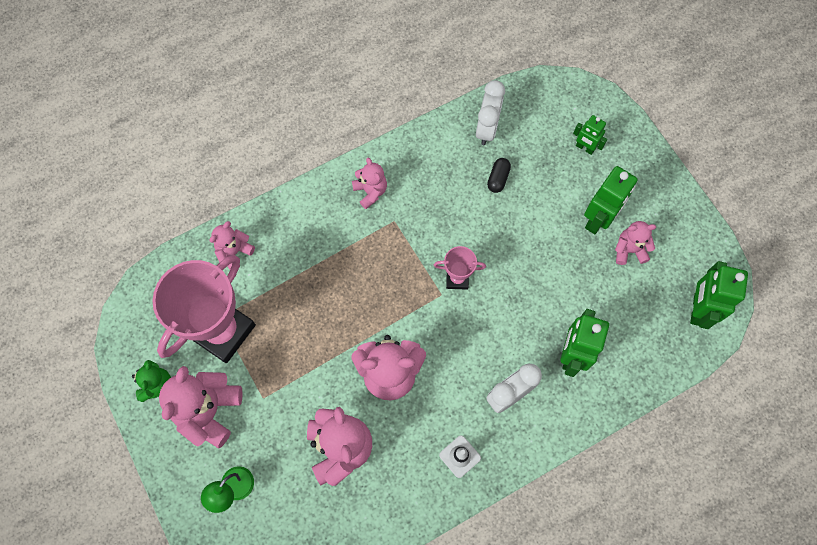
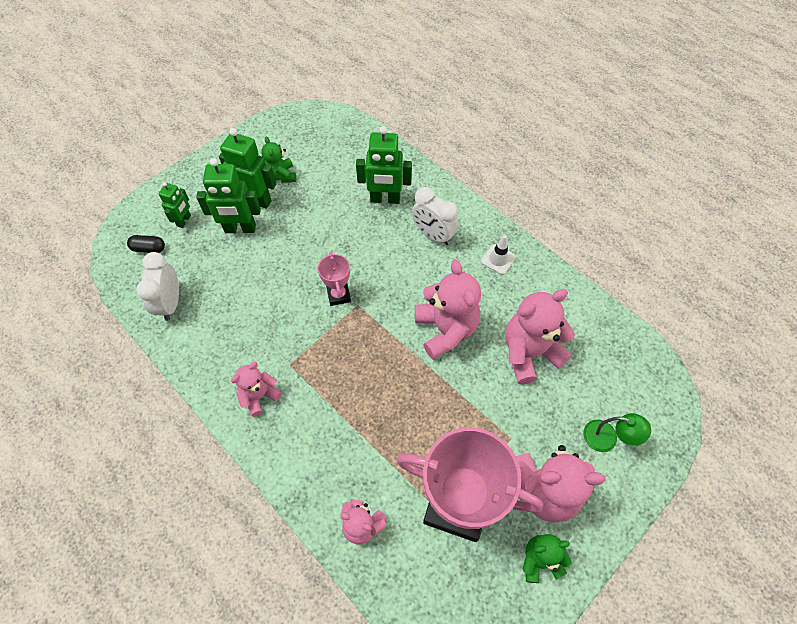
camera: 105 degrees left, 10 degrees down
white clock [476,80,505,145] -> white clock turned 90 degrees counterclockwise [136,252,179,321]
black capsule [487,158,511,193] -> black capsule moved to [127,235,165,253]
pink teddy bear [615,221,656,265] -> green teddy bear [261,136,296,183]
green robot [690,261,748,329] -> green robot moved to [196,158,261,233]

